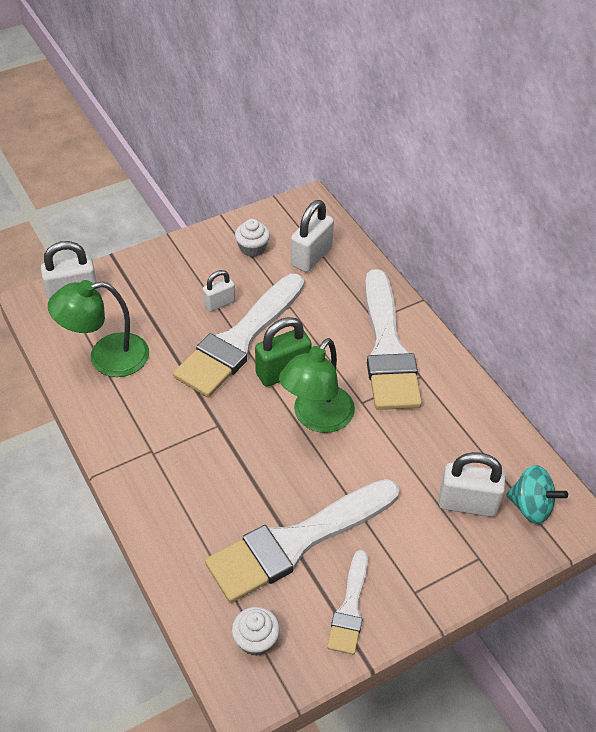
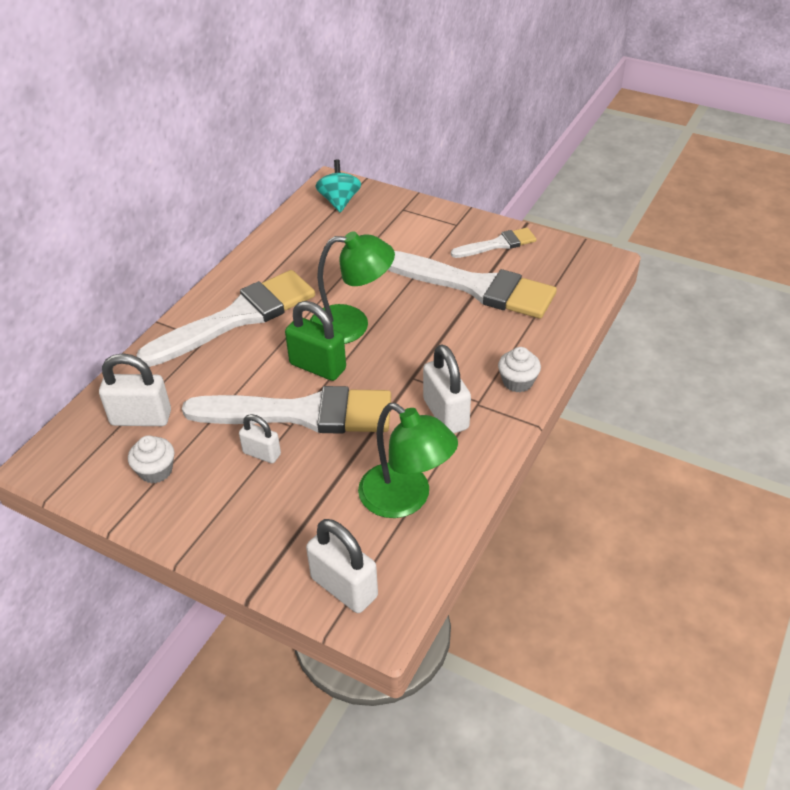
camera: 120 degrees left, 5 degrees down
white cupcake [232,607,280,656] -> white cupcake moved to [498,347,541,392]
white padlock [439,452,506,517] -> white padlock moved to [423,344,471,433]

